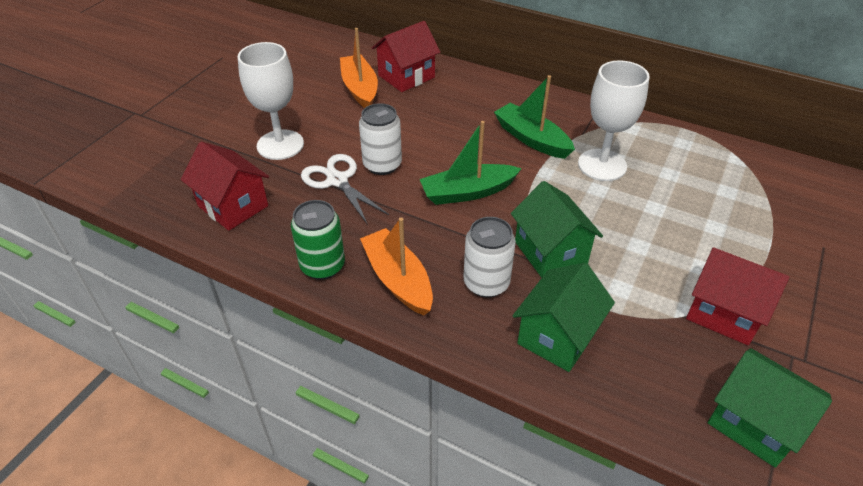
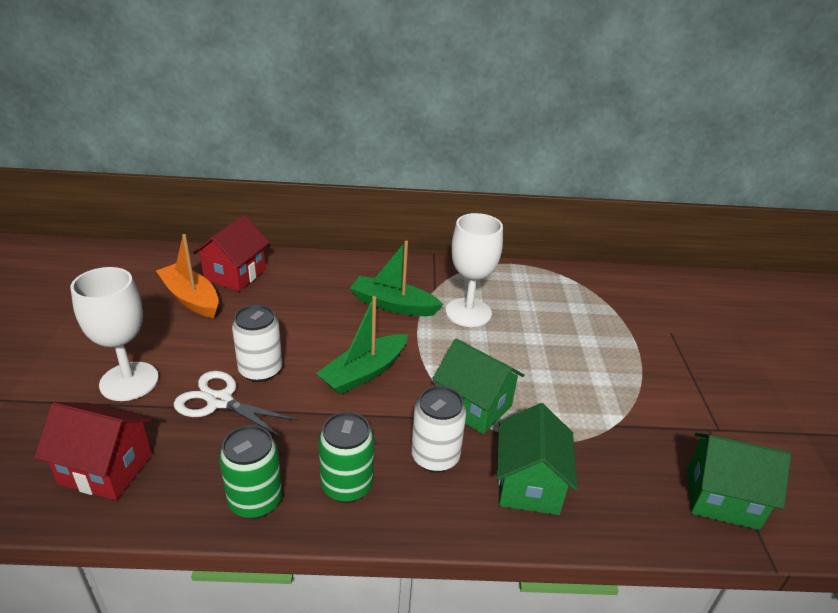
camera: 30 degrees left, 10 degrees down
orange boat [360,217,433,315] -> green can [318,412,374,503]
red house [686,247,789,345] -> none

